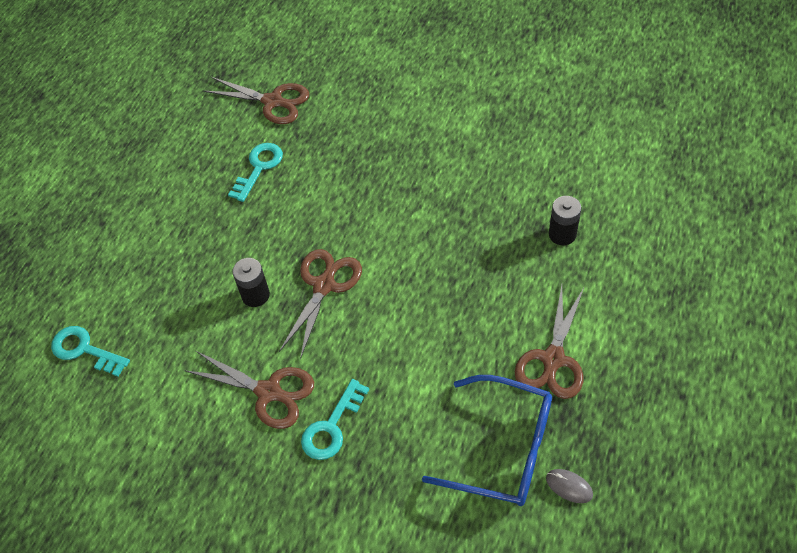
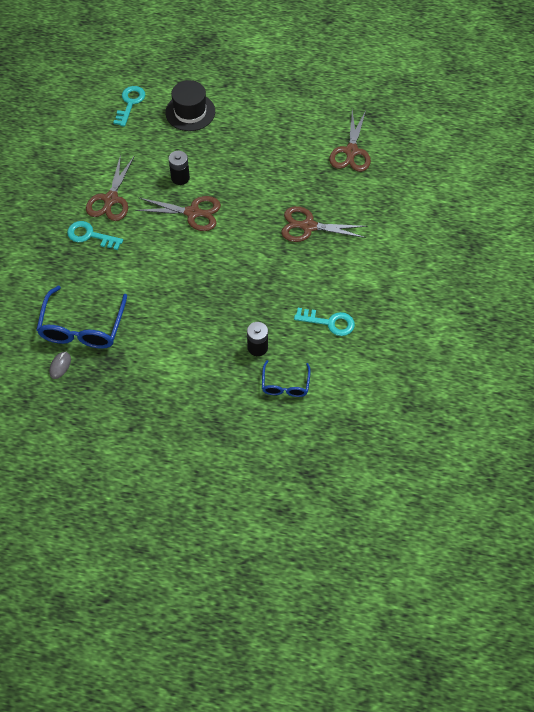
camera: 75 degrees right, 5 degrees up
turquoise key [228,143,283,202] -> turquoise key moved to [294,308,355,336]
brown scissors [515,285,584,399] -> brown scissors moved to [281,206,367,242]
none -> black hat [165,80,215,131]
none -> blue glasses [262,360,311,397]

